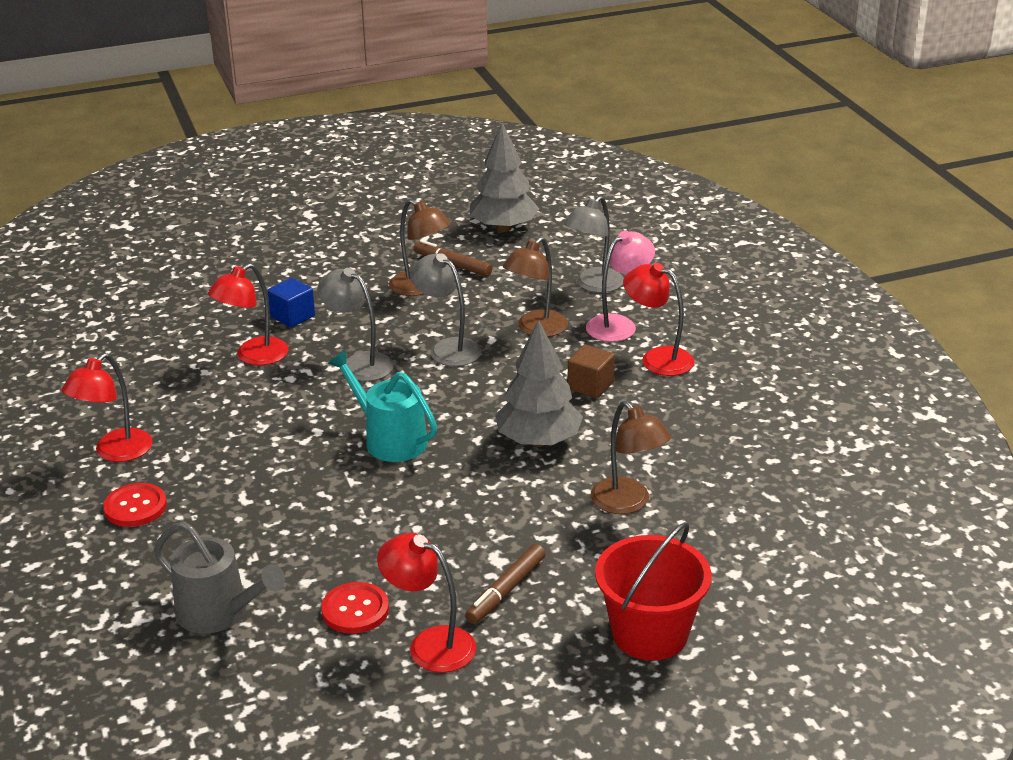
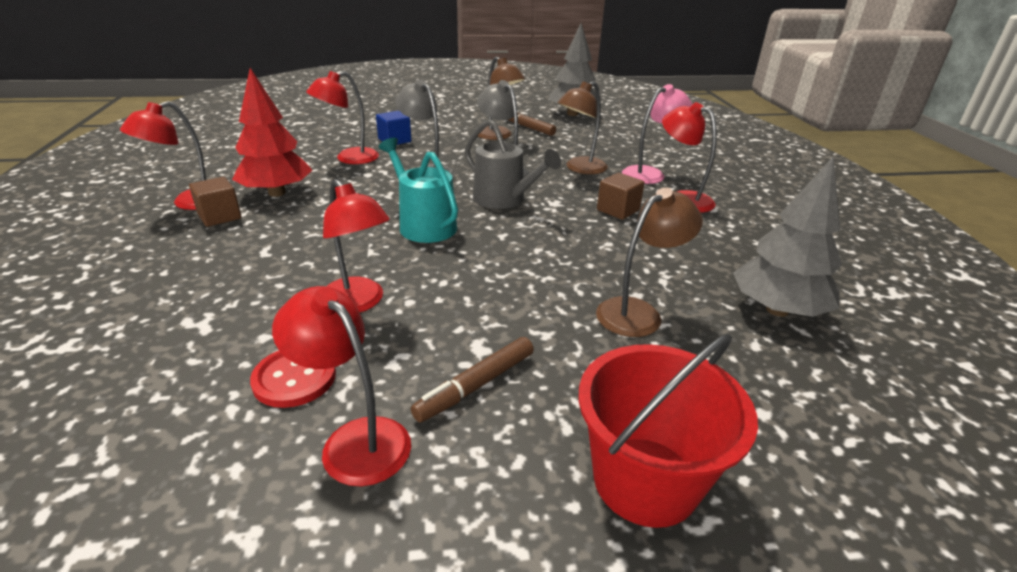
camera: 10 degrees right, 0 degrees up
red button [103,483,167,527] -> none
grey watering can [154,522,285,634] -> grey watering can moved to [465,119,561,209]
grey tree [496,319,583,447] -> grey tree moved to [733,157,842,317]
grey lamp [564,196,624,293] -> none
brown lamp [591,401,671,514] -> brown lamp turned 105 degrees counterclockwise [596,187,703,337]
none -> brown cube [189,177,242,227]
none -> red tree [232,68,312,197]
none -> red lamp [323,179,390,313]

